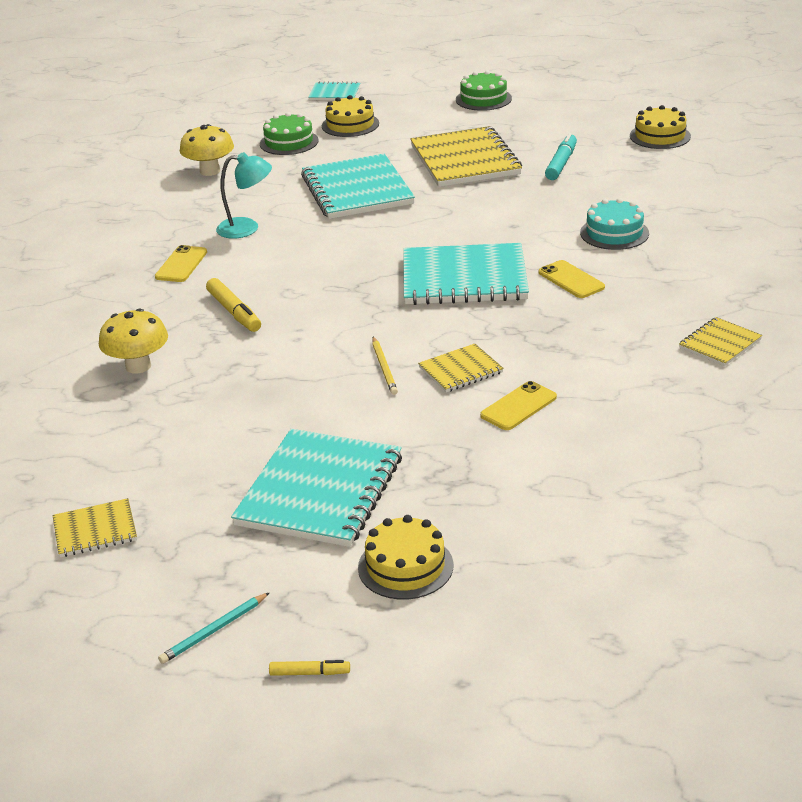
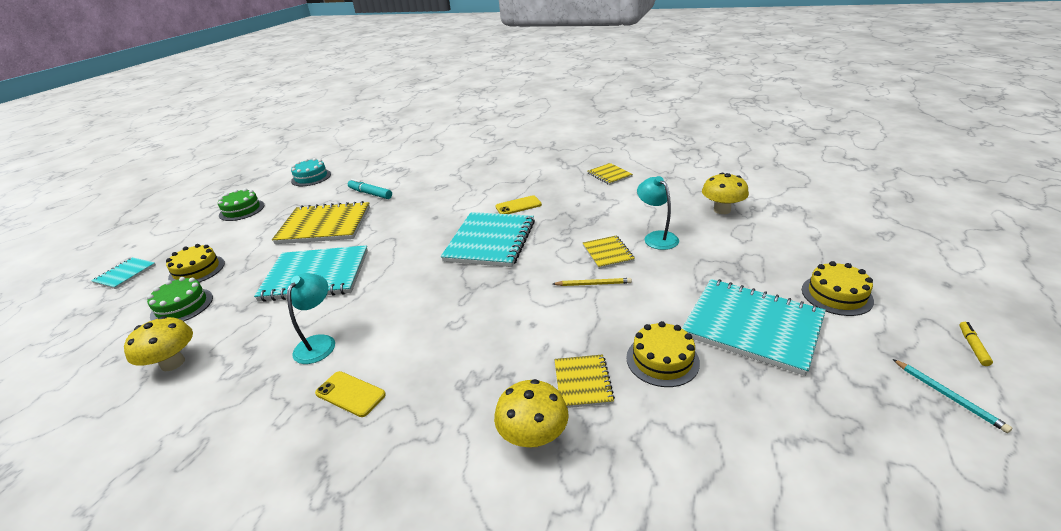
camera: 75 degrees left, 0 degrees up
yellow notebook [52,498,137,557] -> yellow notebook moved to [554,354,615,408]
yellow marker [206,278,261,332] -> none
yellow phone [480,381,557,430] -> turquoise lamp [637,176,679,250]
turquoise cake [580,198,649,250] -> turquoise cake moved to [291,158,331,186]
yellow cake [630,105,691,149] -> yellow cake moved to [626,321,700,387]
none -> yellow mushroom [702,173,749,214]

